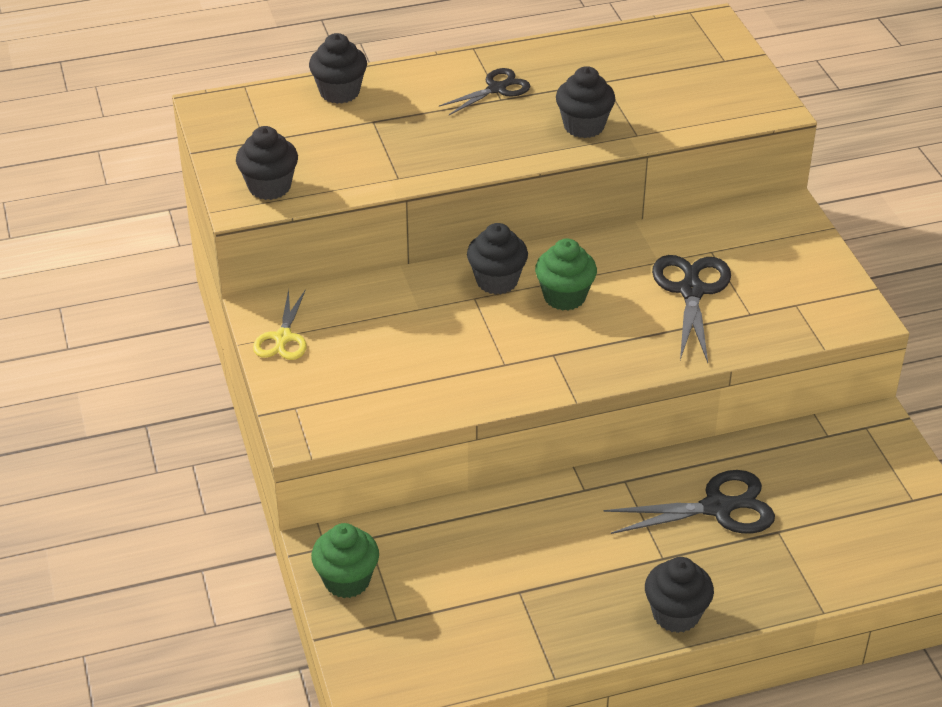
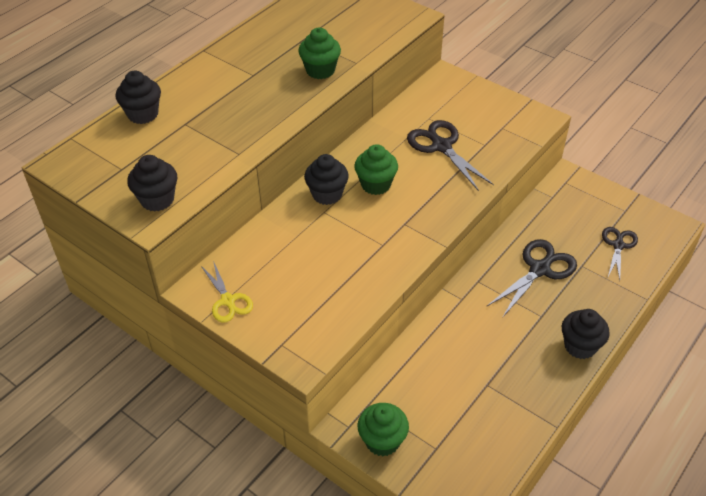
camera: 35 degrees left, 5 degrees up
black scissors [439,68,530,115] -> black scissors moved to [602,227,638,280]
black cupcake [556,66,615,138] -> green cupcake [298,27,341,79]

